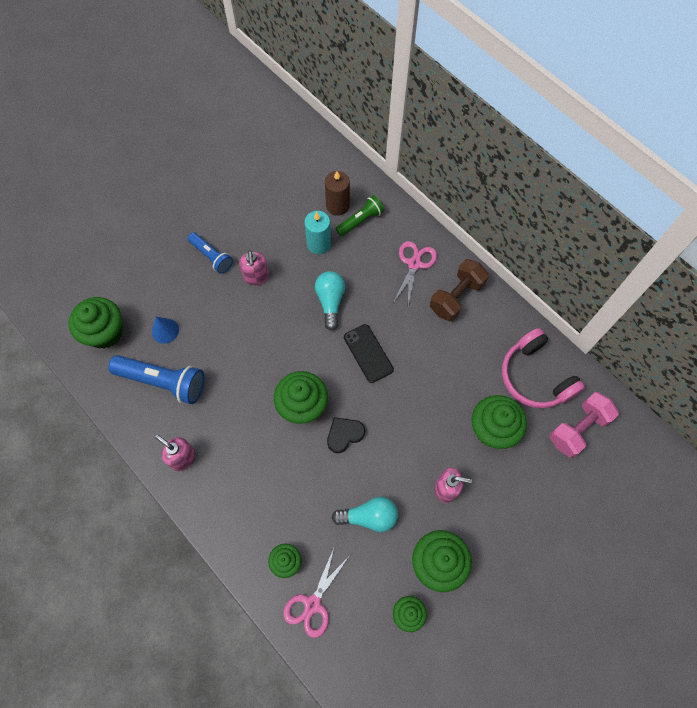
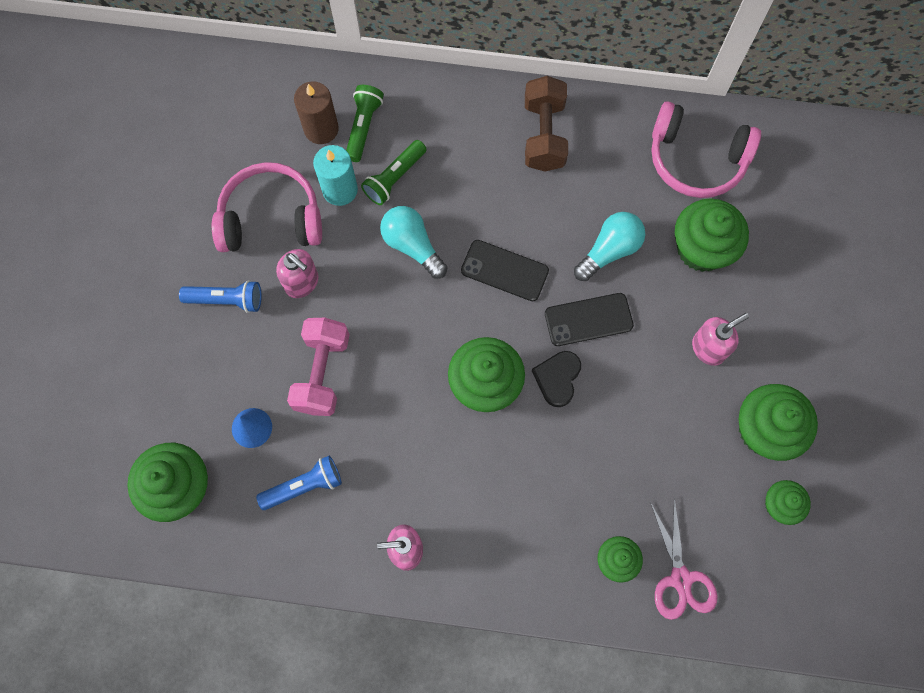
camera: 40 degrees left, 5 degrees up
blue flashlight [108,355,205,404] -> blue flashlight [256,456,342,510], size x0.61
turquoise light bulb [332,497,398,532] -> turquoise light bulb moved to [574,212,645,281]
pink scissors [393,241,437,306] -> none
pink dumbbell [550,392,619,458] -> pink dumbbell moved to [287,318,350,416]
none -> pink headphones [212,162,322,252]
none -> green flashlight [361,140,427,205]
none -> black phone [545,293,634,346]

